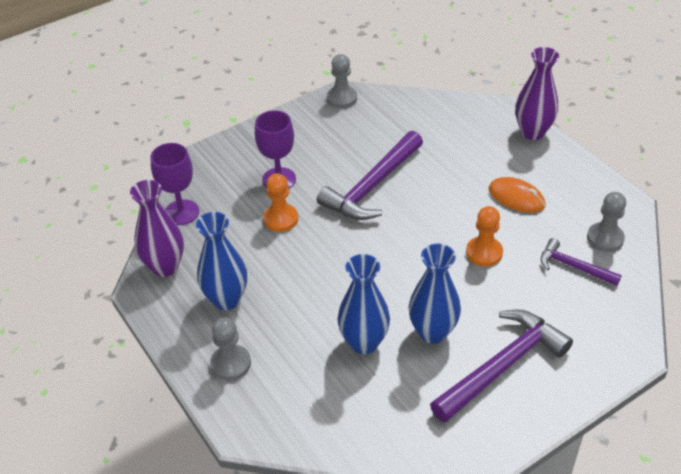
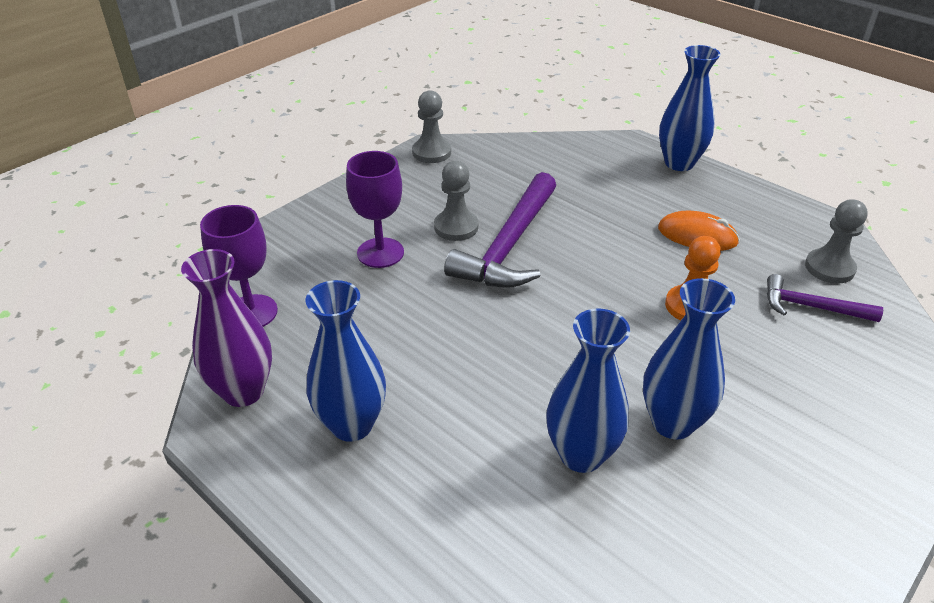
camera: 15 degrees left, 5 degrees down
grey pawn [210,317,251,381] -> grey pawn moved to [434,161,478,241]
orange pawn [263,173,298,232] -> none
purple hammer [430,310,573,423] -> none
purple vase [515,47,559,140] -> blue vase [659,45,721,171]

